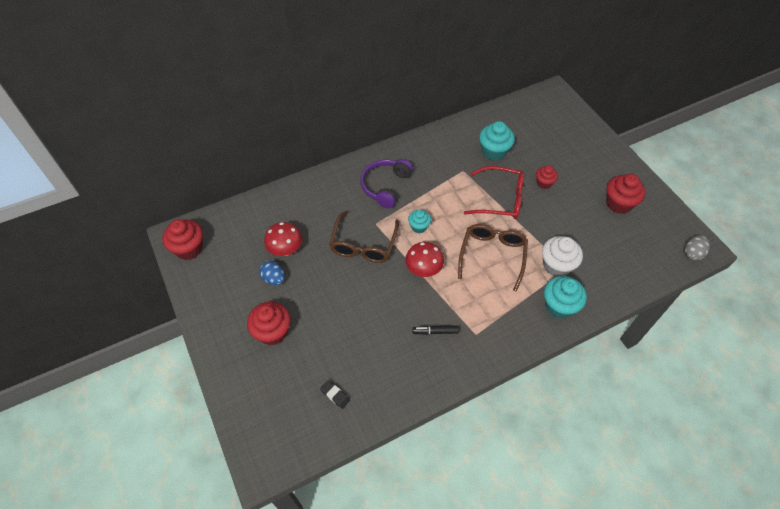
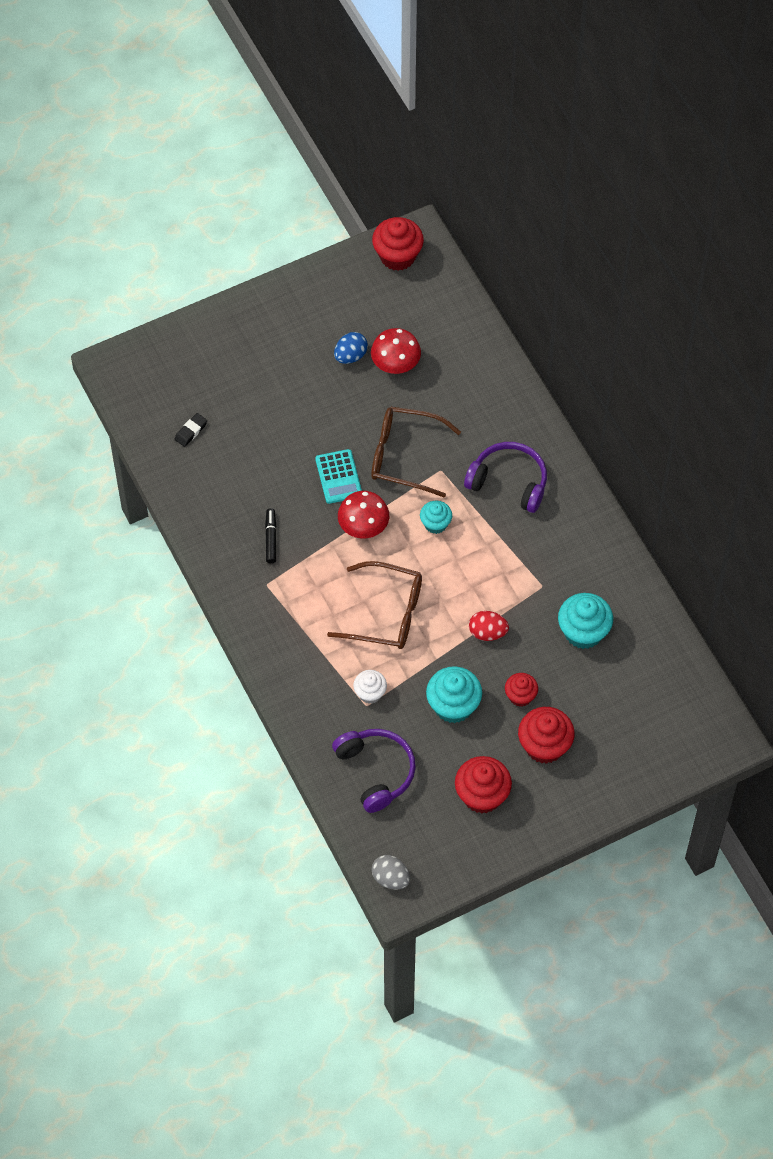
camera: 90 degrees right, 5 degrees up
red cupcake [247,302,291,345] -> red cupcake moved to [518,707,575,764]
red glasses [464,166,524,219] -> red egg [469,611,509,641]
white cupcake [542,236,583,277] -> white cupcake [353,670,387,704], size x0.60
turquoise cupcake [544,276,587,319] -> turquoise cupcake moved to [426,666,482,723]
none -> turquoise calculator [315,449,362,504]
none -> purple headphones [332,729,416,813]

